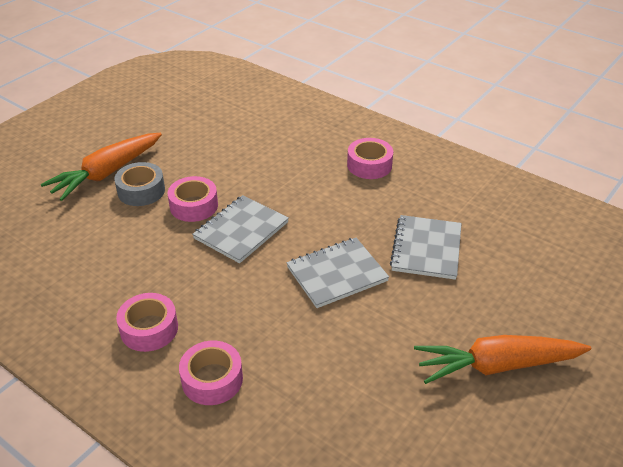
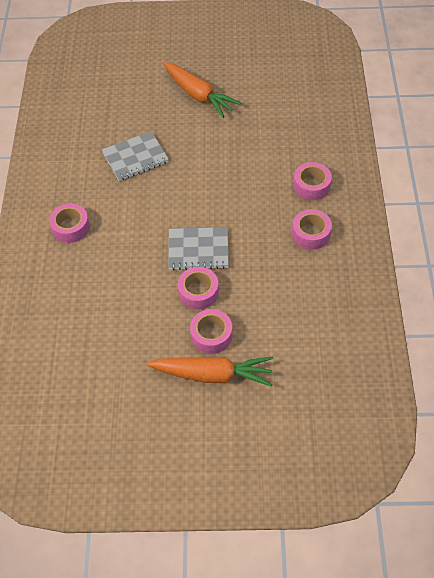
camera: 125 degrees left, 15 degrees up
grey tape [114,162,165,206] -> pink tape [190,309,232,354]
grey notebook [286,238,389,308] -> none

